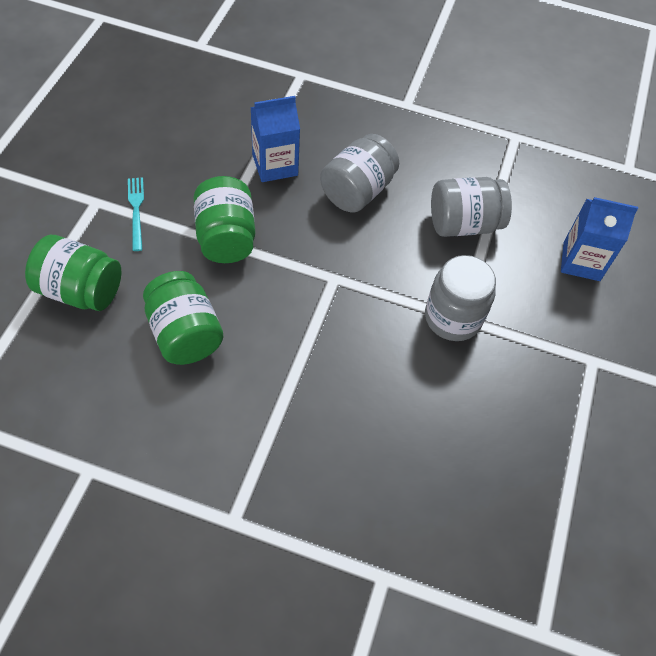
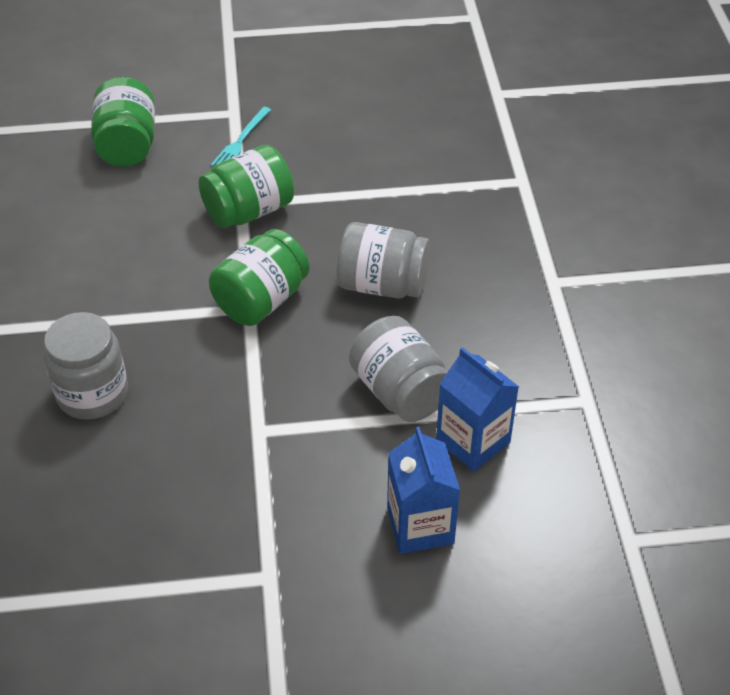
camera: 70 degrees right, 10 degrees down
turquoise fork [128,177,144,251] -> turquoise fork turned 150 degrees clockwise [211,107,271,166]
green jar [143,271,224,365] -> green jar moved to [209,229,309,326]
blue carton [250,96,300,182] -> blue carton moved to [436,347,519,472]
grey jar [425,255,496,341] -> grey jar moved to [44,312,128,420]

